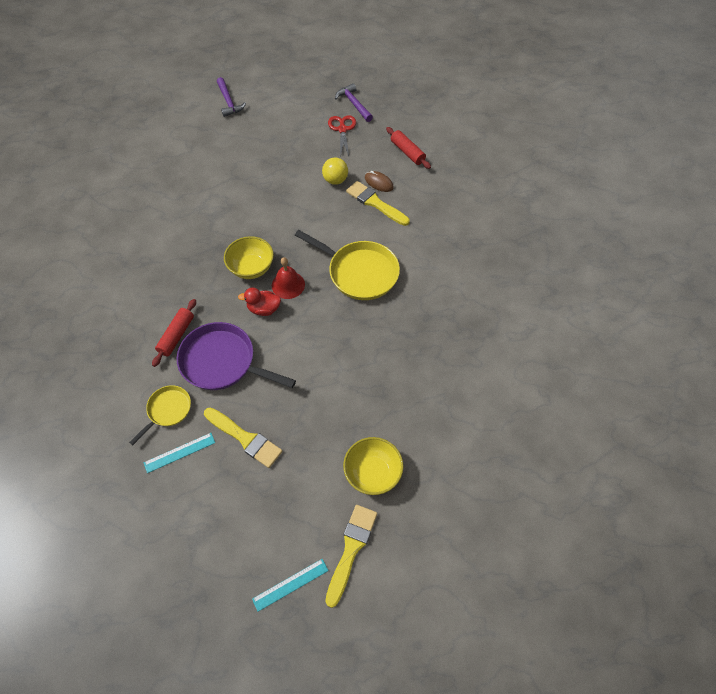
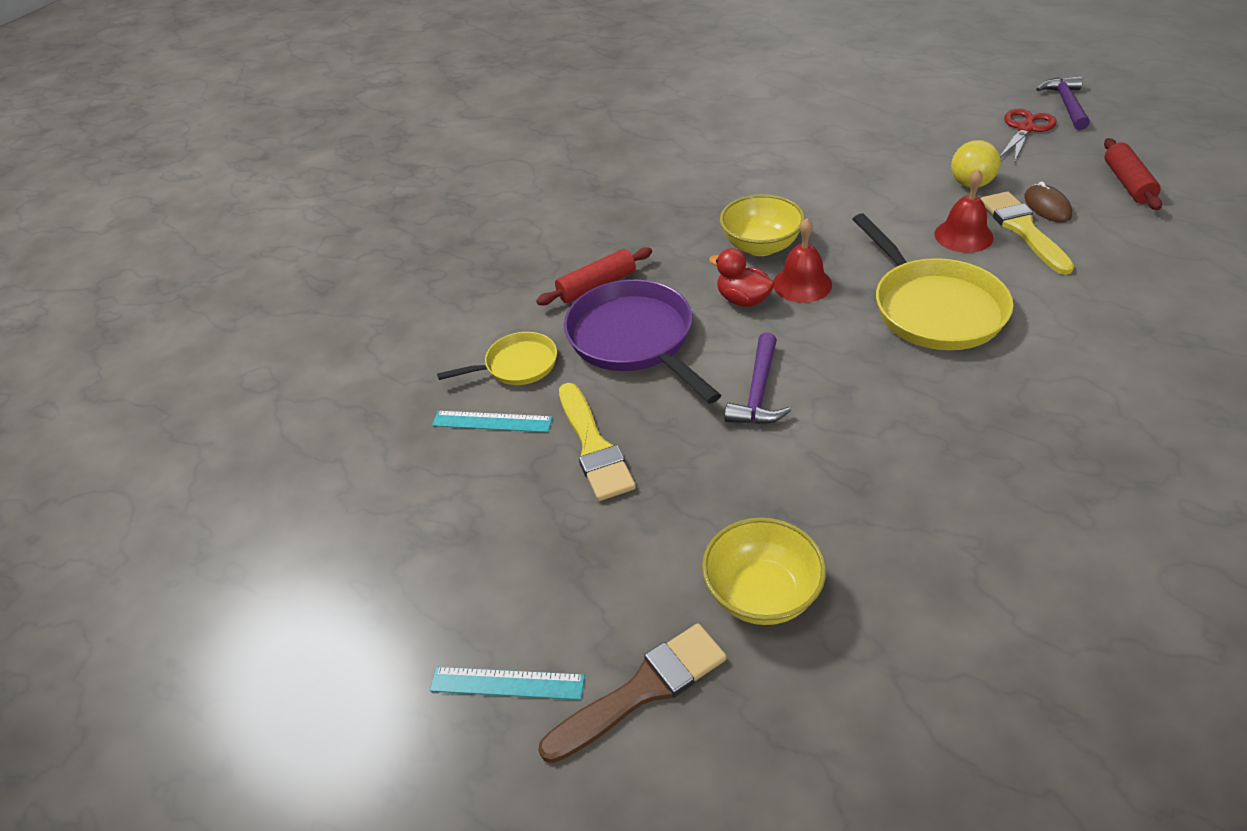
camera: 40 degrees right, 15 degrees down
purple hammer [217,77,246,117] -> purple hammer moved to [725,333,791,424]
yellow brush [325,505,377,608] -> brown brush [538,623,727,763]
none -> red bell [934,169,994,253]

